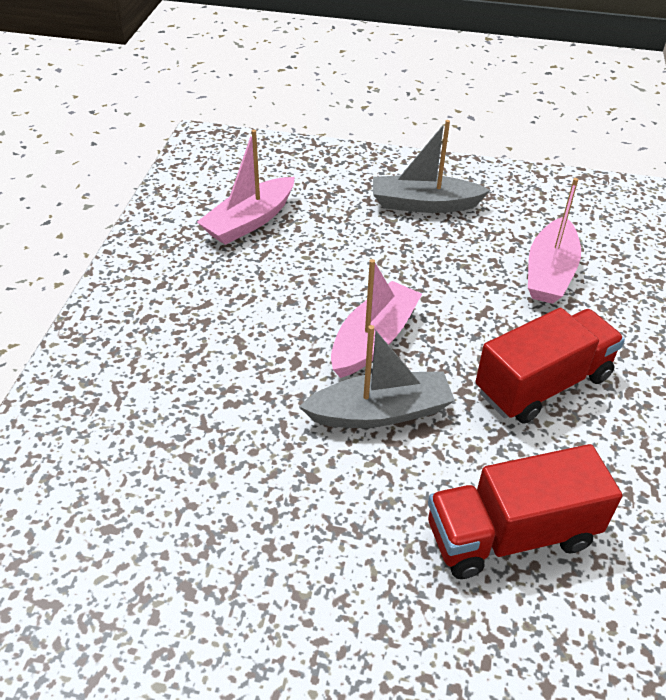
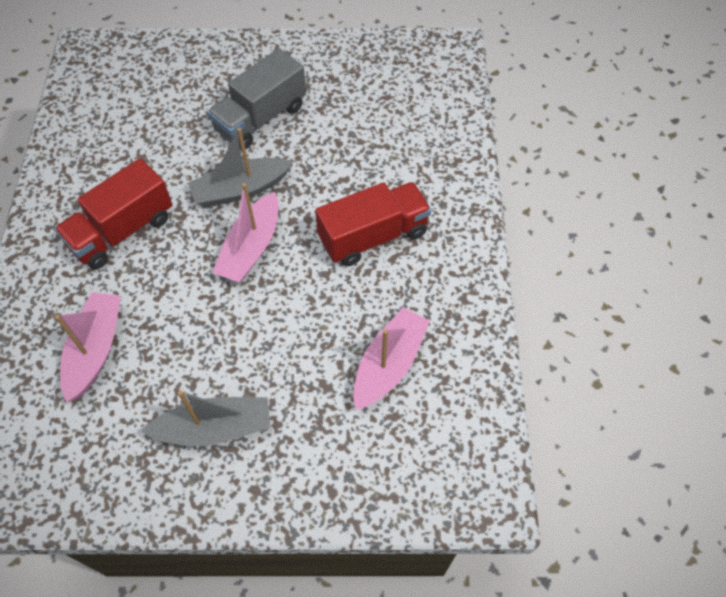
camera: 170 degrees right, 15 degrees up
red truck [428,444,622,579] -> red truck moved to [315,182,431,266]
none -> grey truck [207,48,306,150]

